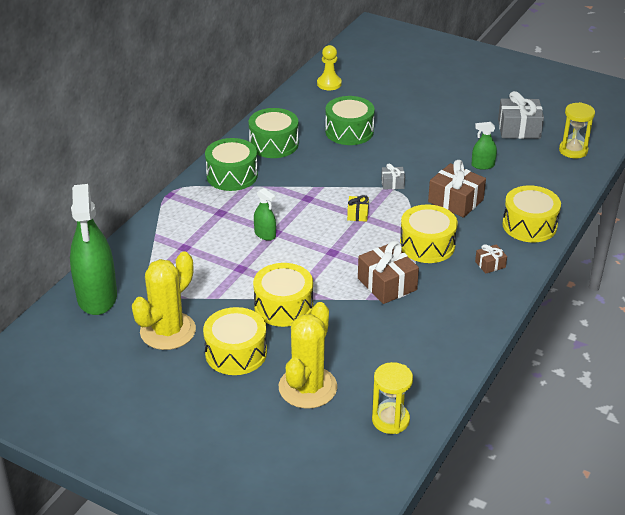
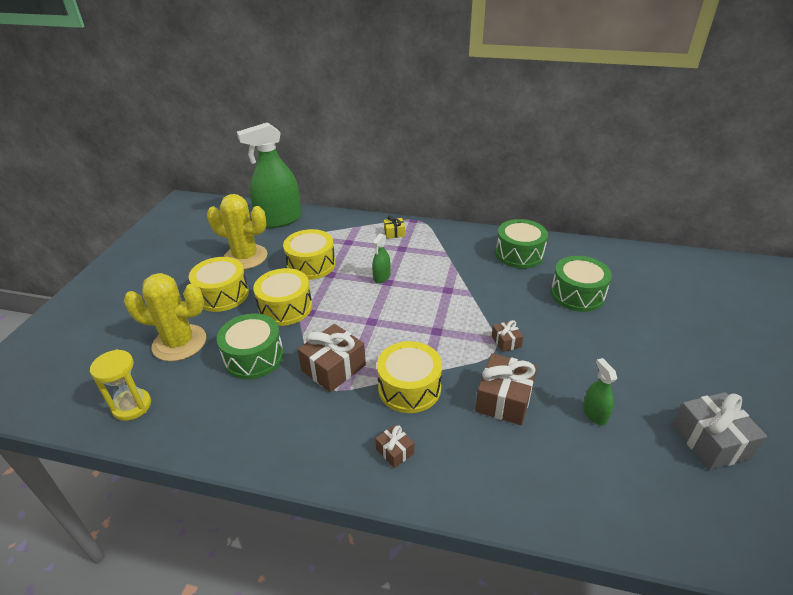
camera: 75 degrees right, 0 degrees up
green drum [205,138,258,191] -> green drum moved to [217,313,284,379]
yellow pawn [317,45,342,90] -> none
yellow gift [347,195,369,222] -> yellow gift moved to [384,216,405,239]
grey gift [381,163,405,190] -> brown gift [492,320,524,352]
yellow drum [502,185,561,242] -> yellow drum moved to [283,229,336,280]
yellow hourglass [559,102,595,158] -> none

